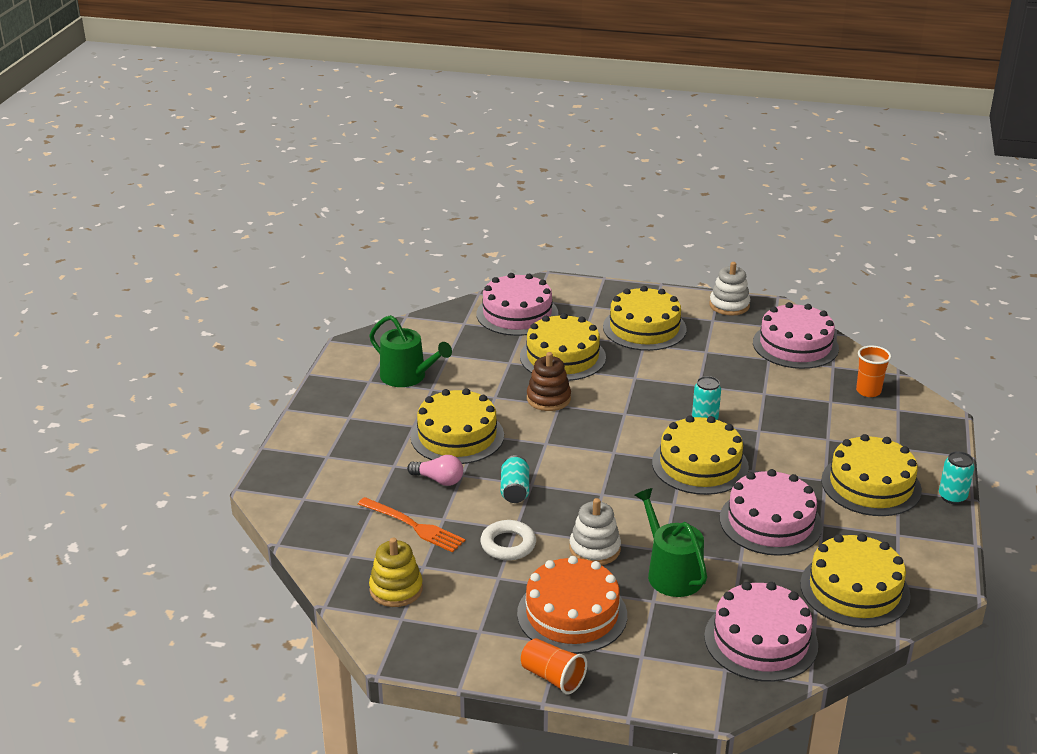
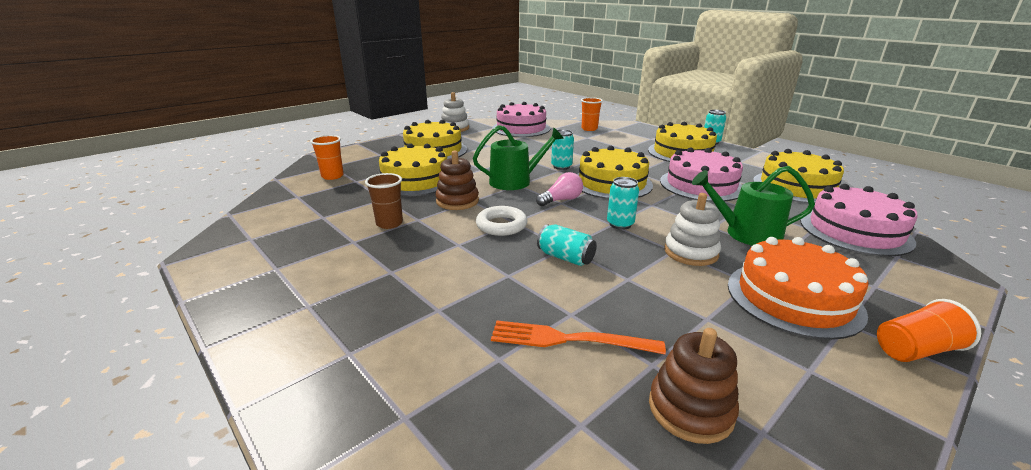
camera: 55 degrees left, 5 degrees down
orange fork [358,497,465,553] -> orange fork turned 150 degrees counterclockwise [491,321,666,355]
green watering can [369,315,452,387] -> green watering can moved to [473,125,564,190]
yellow stacking toy [369,538,423,607] -> brown stacking toy [649,328,739,444]
pink light bulb [407,455,463,486] -> pink light bulb moved to [536,172,583,206]
yellow cake [410,388,504,464] -> none
pink cake [476,273,558,336] -> orange cup [310,135,344,180]
white ring [481,520,536,560] -> white ring moved to [476,206,527,236]
none -> brown cup [365,173,403,229]
none -> turquoise can [607,177,639,230]

